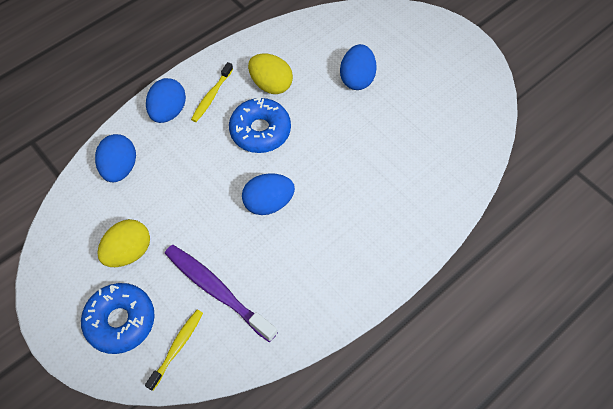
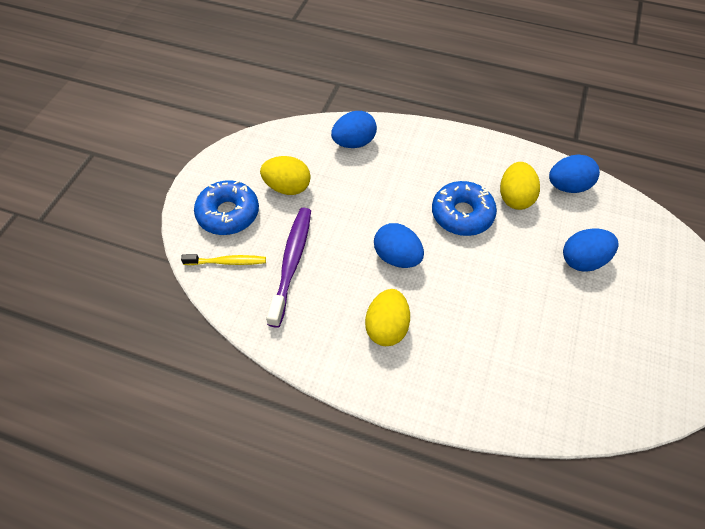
camera: 60 degrees right, 5 degrees down
blue egg [146,78,186,123] -> blue egg moved to [549,154,600,193]
yellow toothbrush [191,62,233,122] -> none
none -> yellow egg [365,289,410,346]

